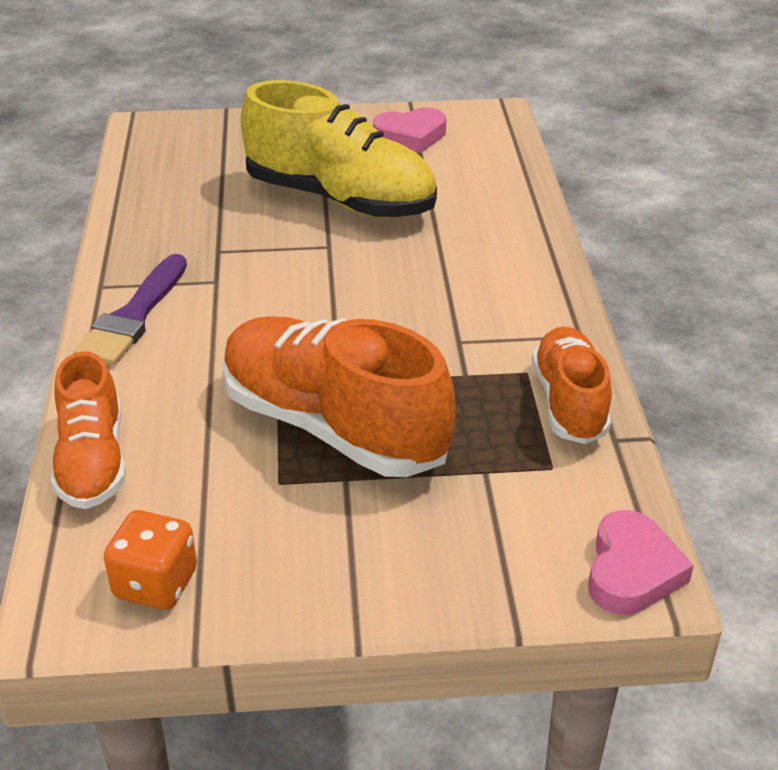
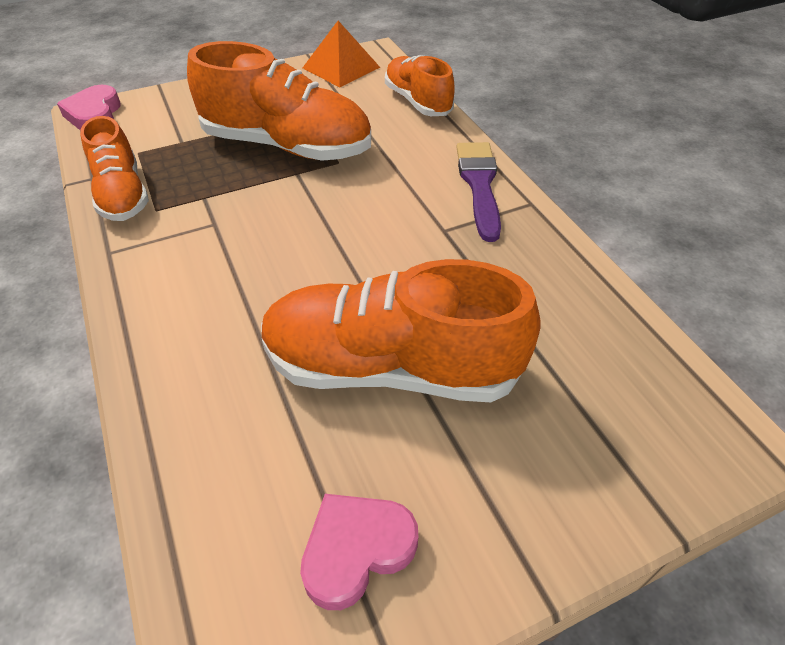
camera: 160 degrees right, 10 degrees up
orange dice [104,510,197,610] -> orange pyramid [303,21,380,87]
yellow shoe [241,80,437,218] -> orange shoe [261,259,540,402]

